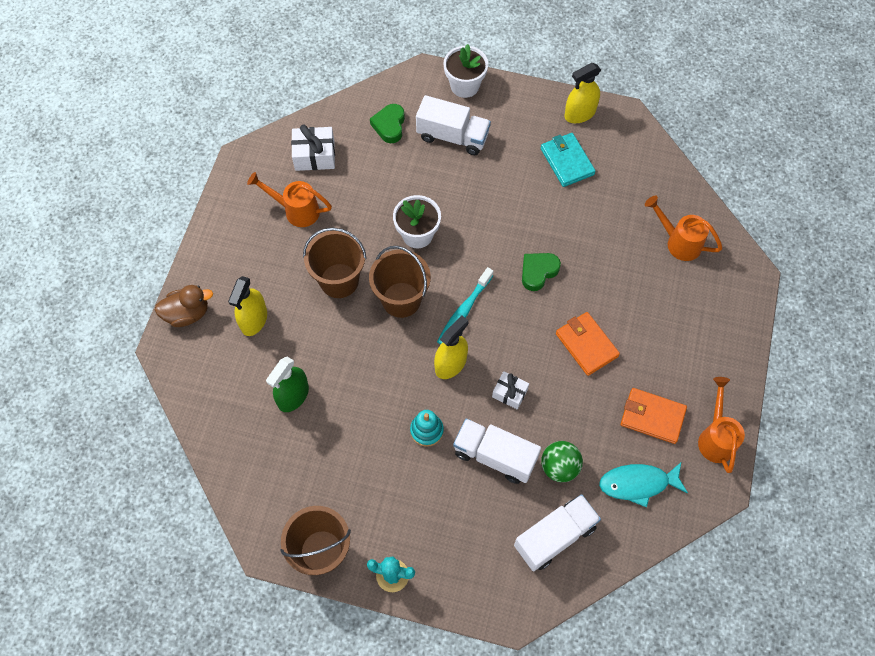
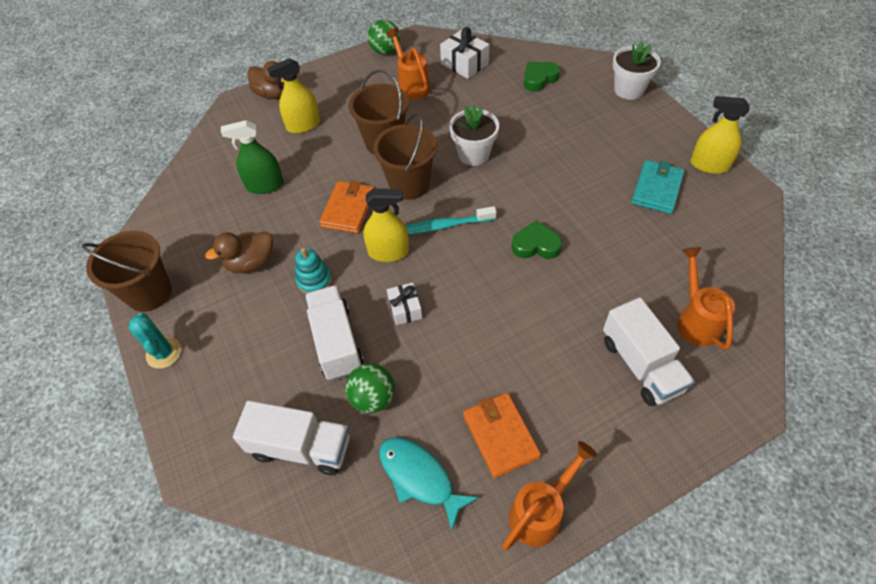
camera: 50 degrees right, 10 degrees down
white truck [416,95,491,155] -> white truck moved to [603,297,695,406]
orange wallet [556,312,620,376] -> orange wallet moved to [319,181,374,233]
none -> brown duck [205,231,273,273]
none -> green ball [368,20,400,55]

